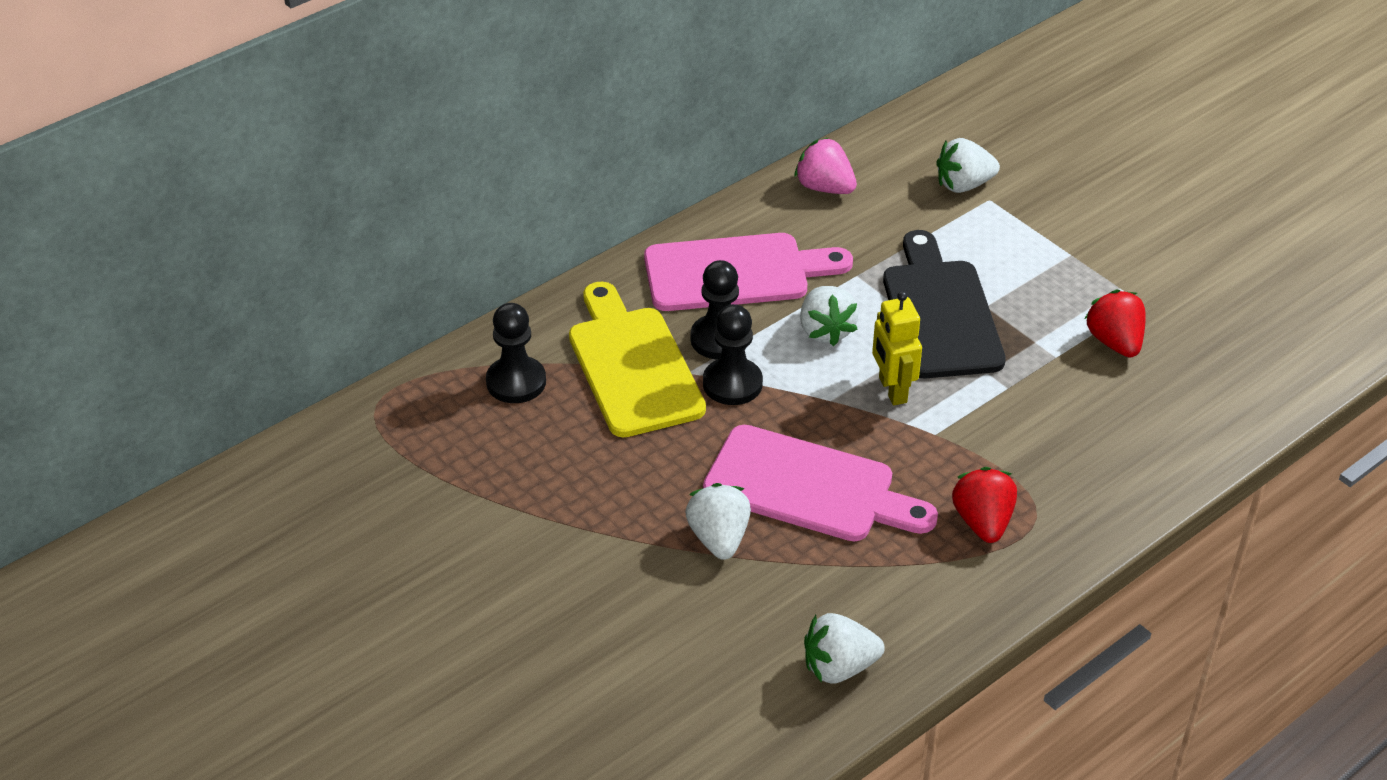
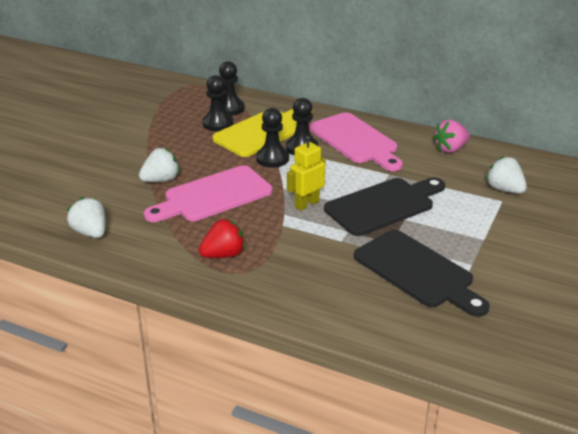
camera: 65 degrees right, 10 degrees down
pink cutting board [703,425,938,541] -> pink cutting board turned 60 degrees clockwise [144,165,273,222]
pink strawberry [794,137,857,194] -> pink strawberry turned 135 degrees counterclockwise [433,120,470,153]
white strawberry [800,286,859,346] -> none
red strawberry [1085,289,1146,357] -> black cutting board [354,230,490,317]
none -> black pawn [202,75,233,131]

